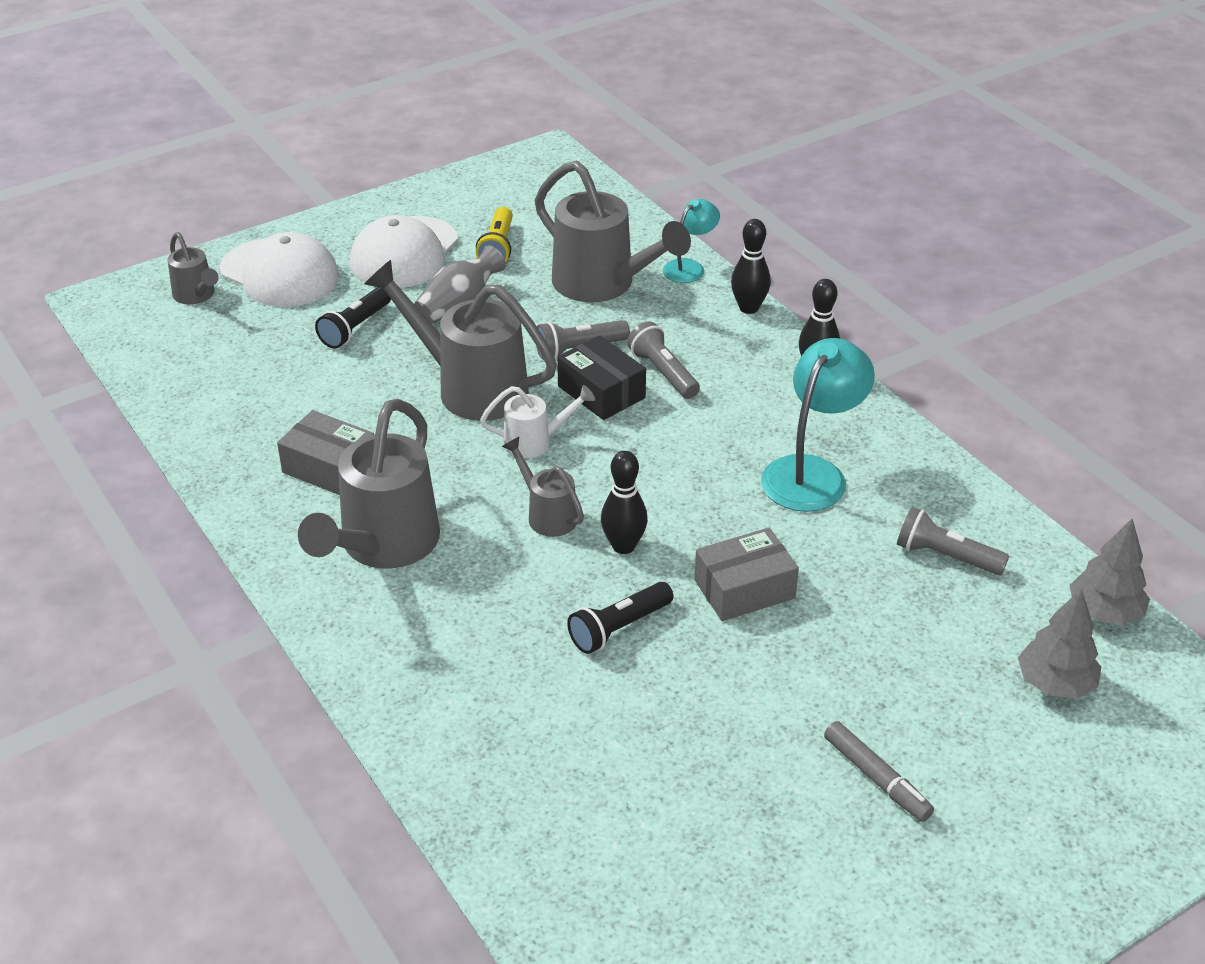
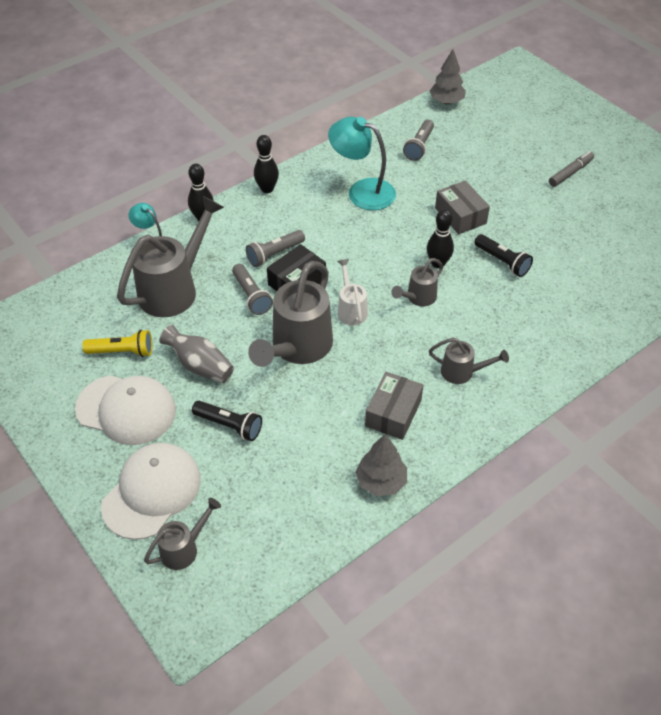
camera: 95 degrees left, 10 degrees up
grey watering can [298,399,440,568] -> grey watering can [429,338,509,384], size x0.51
grey tree [1018,588,1101,699] -> grey tree moved to [355,434,407,496]

